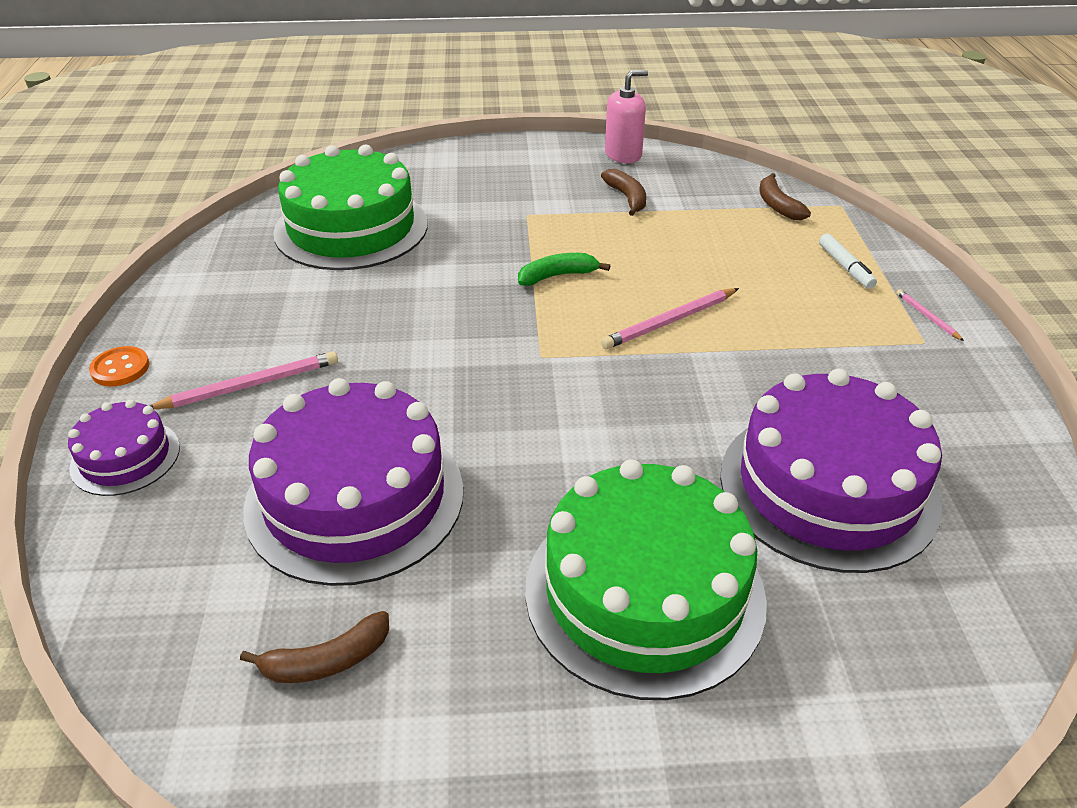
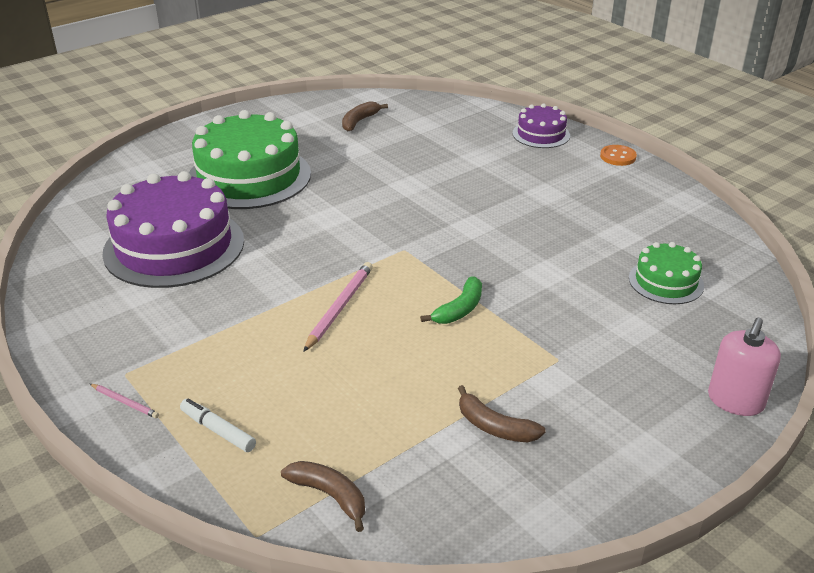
camera: 145 degrees right, 5 degrees down
pink pencil [150,351,338,409] -> none
purple cake [244,378,463,586] -> none
green cake [273,145,428,270] -> green cake [629,242,704,304], size x0.50
pink soap dispenser [605,70,648,163] -> pink soap dispenser moved to [708,318,781,416]

